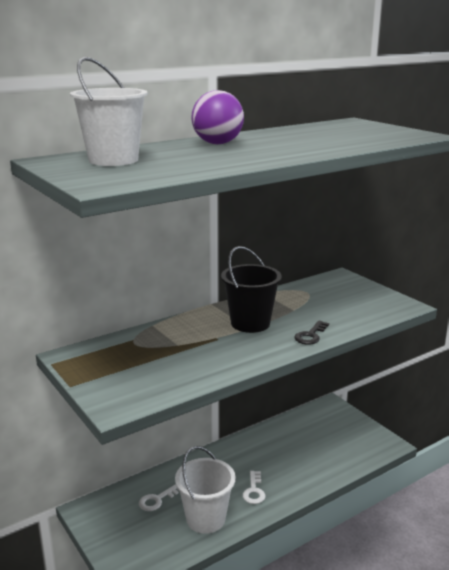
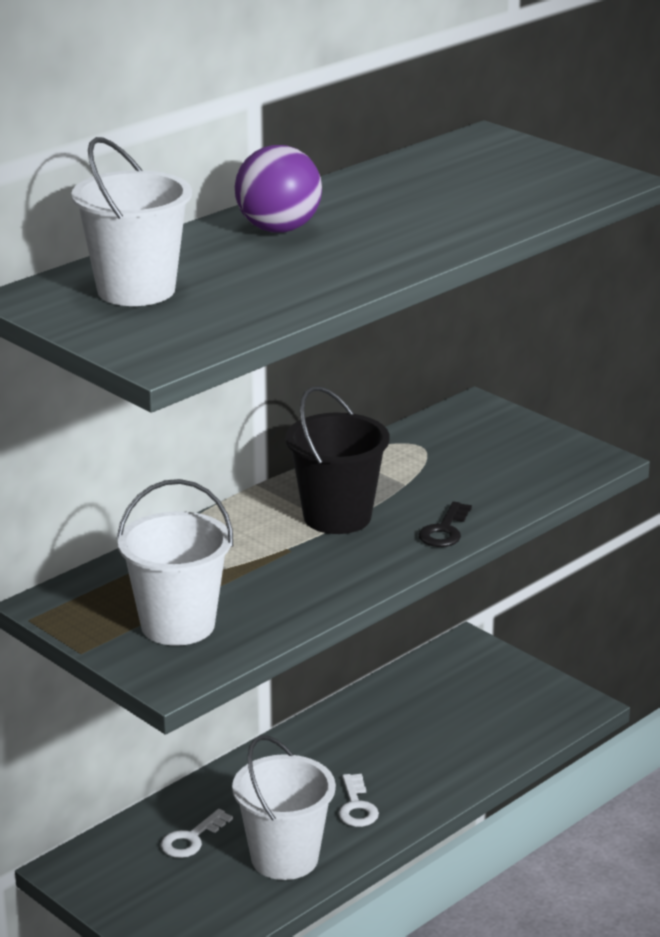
camera: 10 degrees left, 5 degrees up
none -> white bucket [117,479,233,646]

